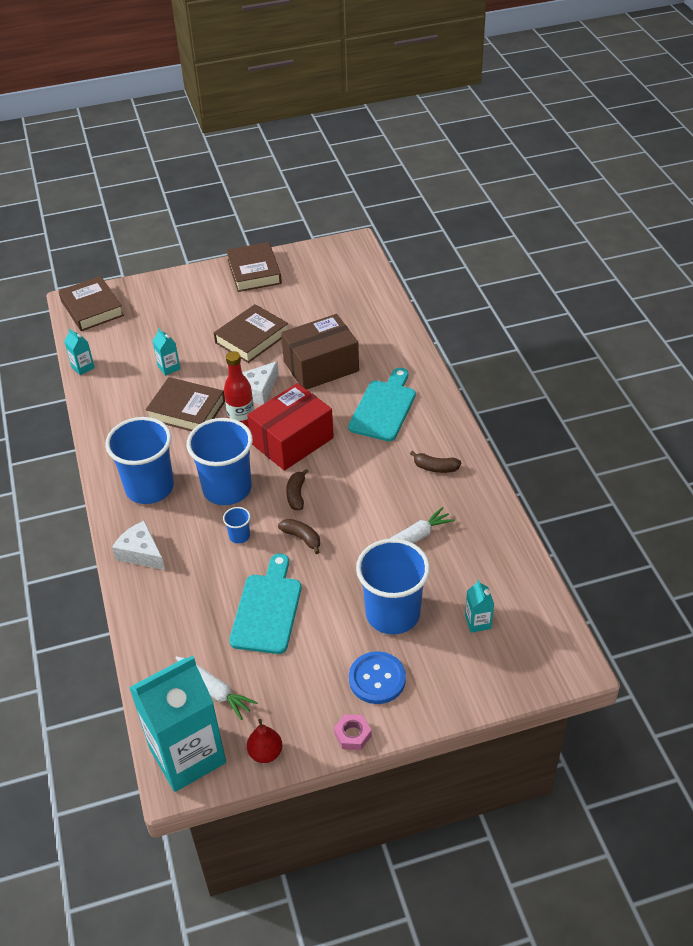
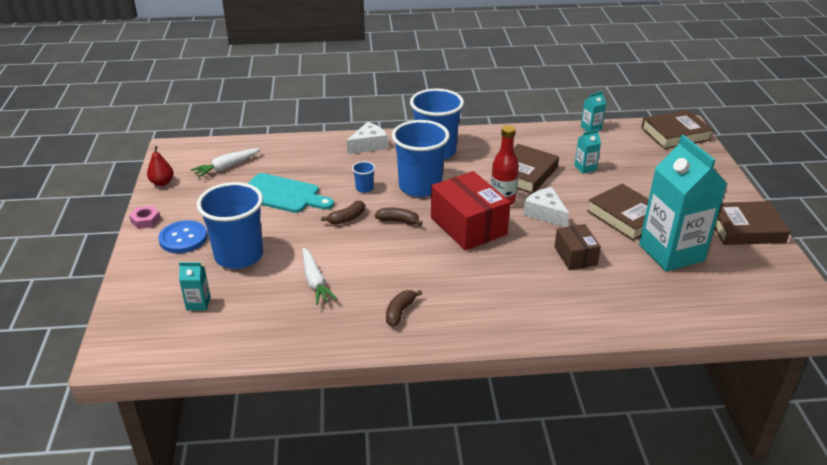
camera: 100 degrees right, 10 degrees down
turquoise carton [129,655,226,792] -> turquoise carton moved to [639,135,727,272]
brown box [281,314,359,390] -> brown box [554,224,601,270], size x0.57
turquoise cutting board [348,368,416,441] -> none

